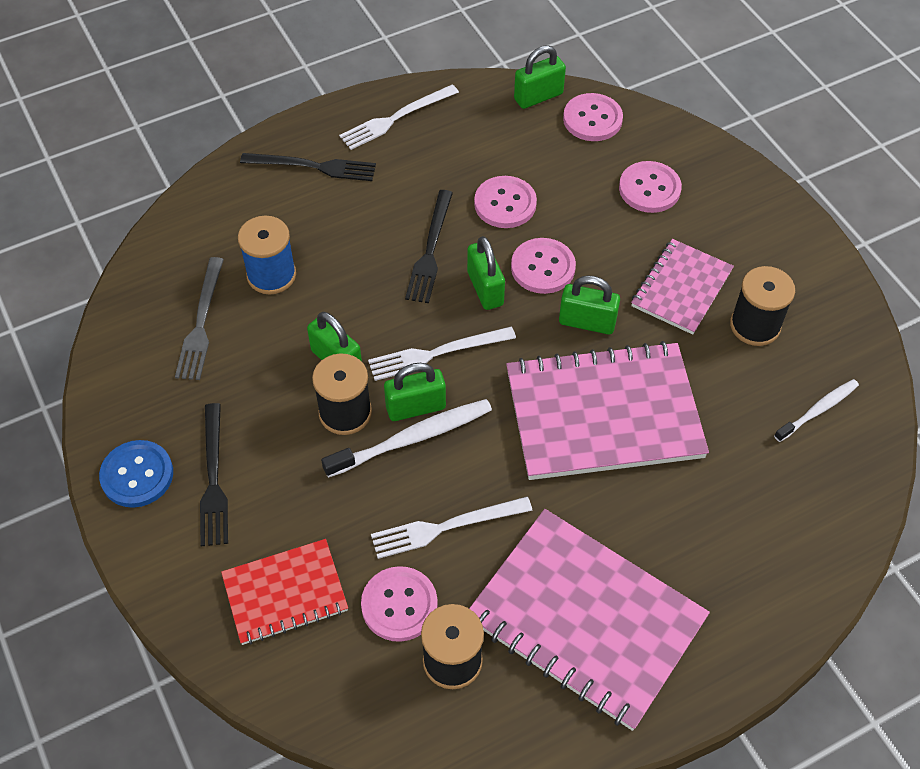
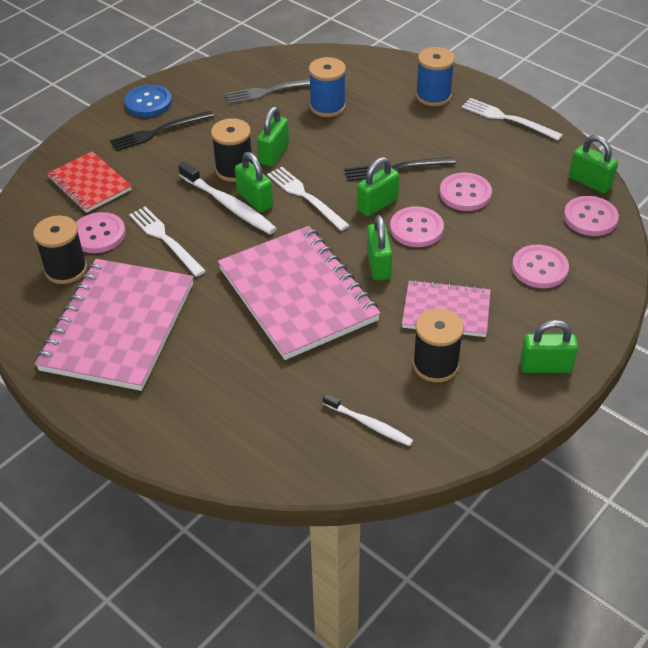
camera: 70 degrees right, 10 degrees down
black fork [240,153,376,181] -> blue spool [416,47,455,106]
none -> green padlock [520,320,578,373]

